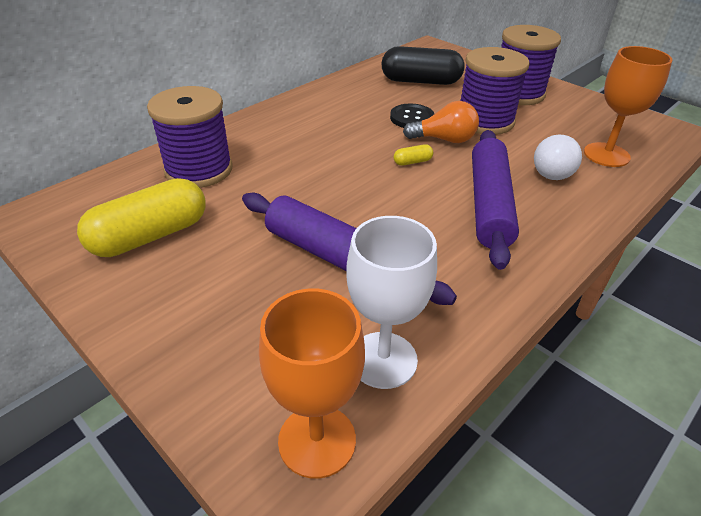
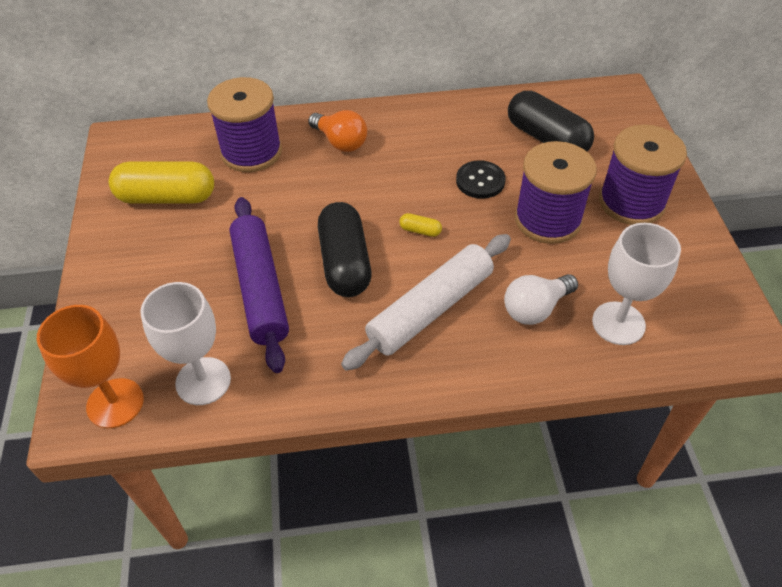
camera: 40 degrees right, 10 degrees up
orange light bulb [403,101,479,143] -> orange light bulb moved to [308,110,367,152]
purple rolling pin [472,130,519,270] -> white rolling pin [341,234,511,371]
orange goblet [584,46,673,167] -> white goblet [592,223,681,345]
none -> black capsule [318,202,371,297]

